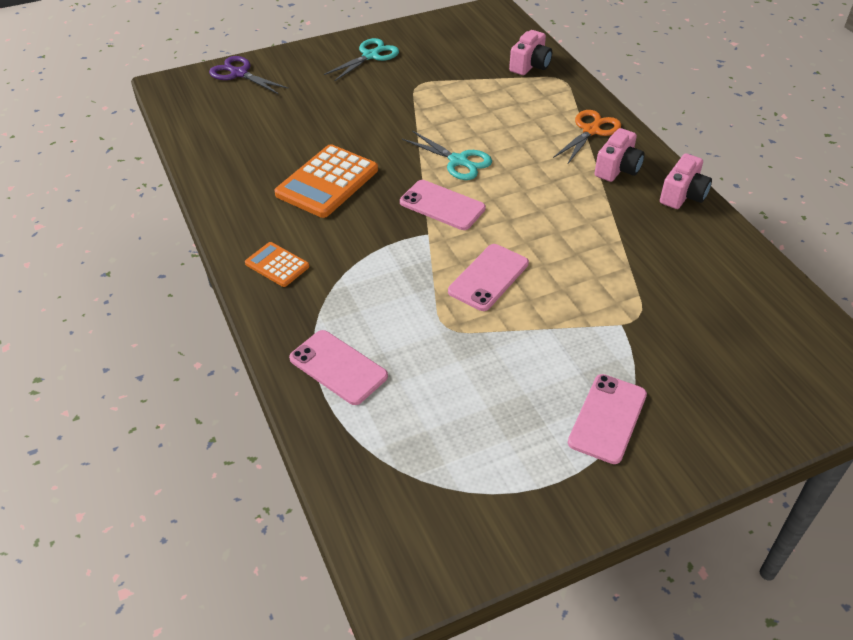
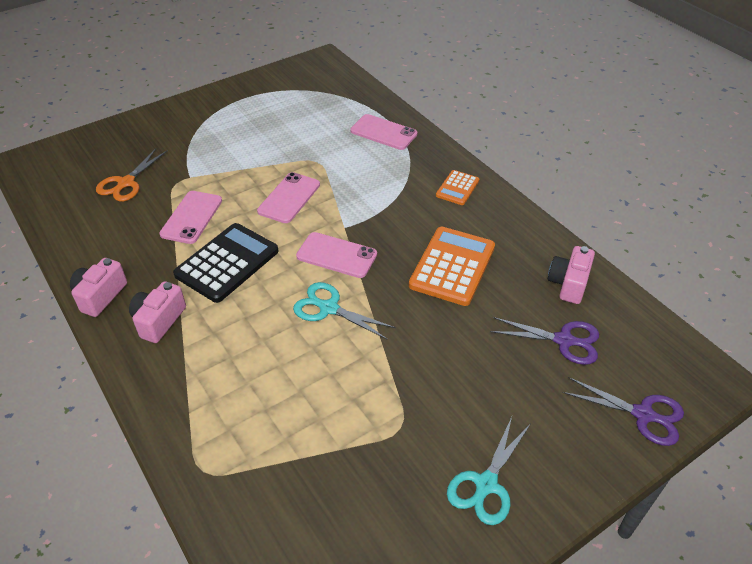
camera: 170 degrees right, 0 degrees up
orange calculator [245,242,309,287] -> orange calculator turned 90 degrees clockwise [436,170,479,205]
pink camera [509,30,552,75] -> pink camera moved to [548,246,595,304]
orange scissors [553,110,621,165] -> orange scissors moved to [96,147,168,201]
pink phone [568,374,647,464] -> pink phone moved to [160,191,222,244]
none -> black calculator [173,223,278,303]
none -> purple scissors [490,317,599,365]

